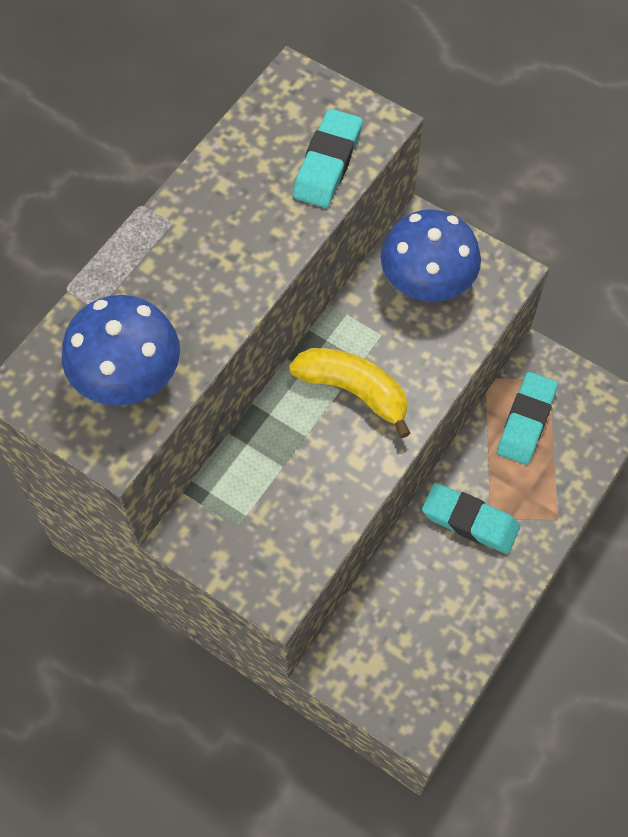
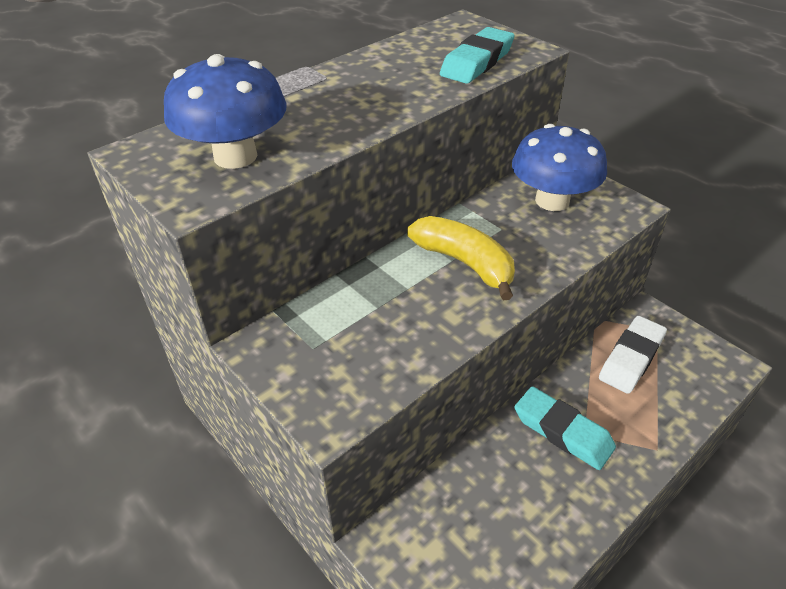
camera: 15 degrees right, 20 degrees down
turquoise eraser [497,372,558,465] -> white eraser [599,316,667,394]

